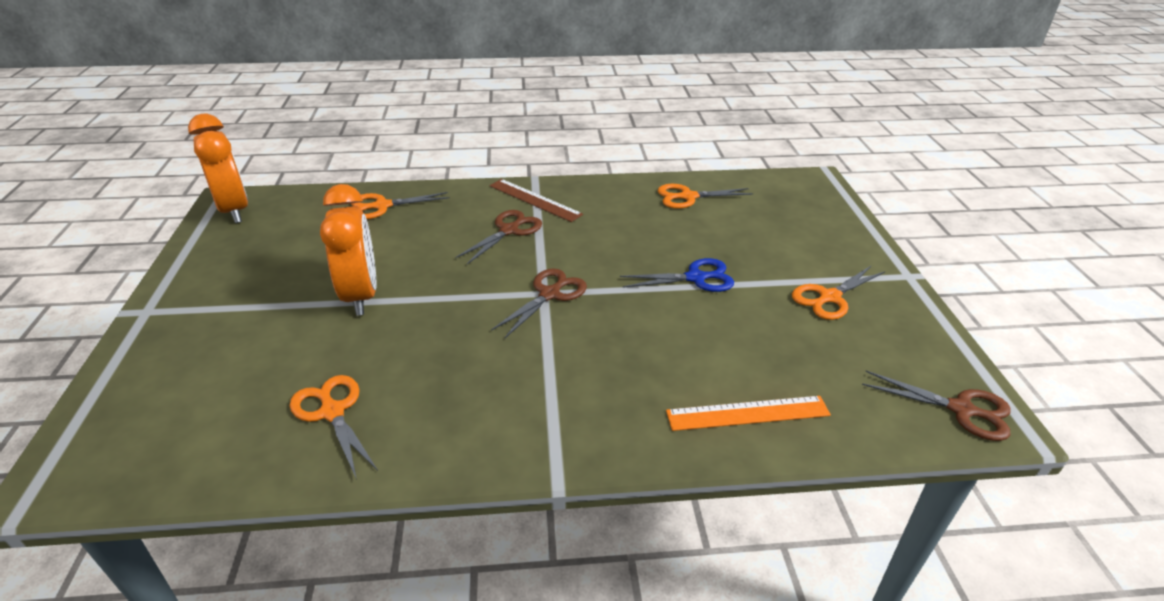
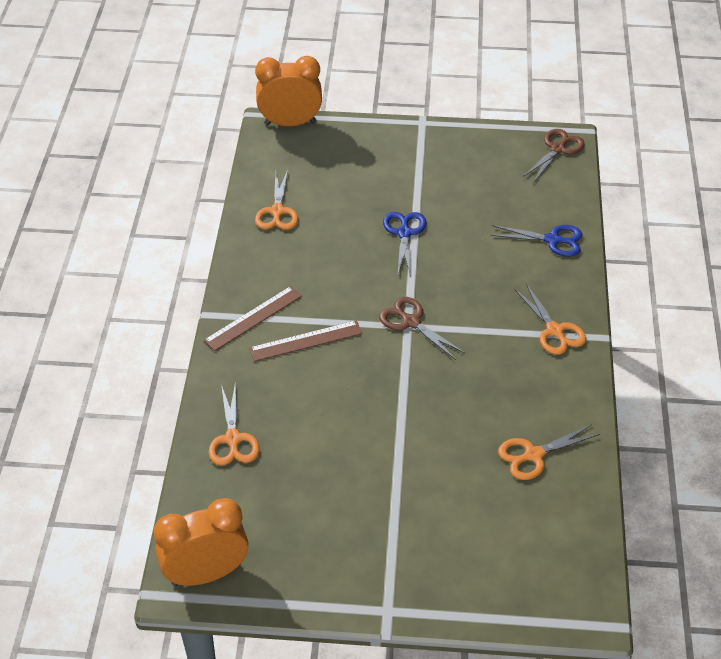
camera: 80 degrees left, 10 degrees up
orange clock [320,184,377,316] -> orange clock moved to [255,56,322,126]
brown scissors [455,210,542,264] -> brown ruler [249,320,363,362]
orange ruler [666,396,831,431] -> blue scissors [490,225,582,257]
orange scissors [792,266,885,320] -> orange scissors moved to [515,284,586,355]

